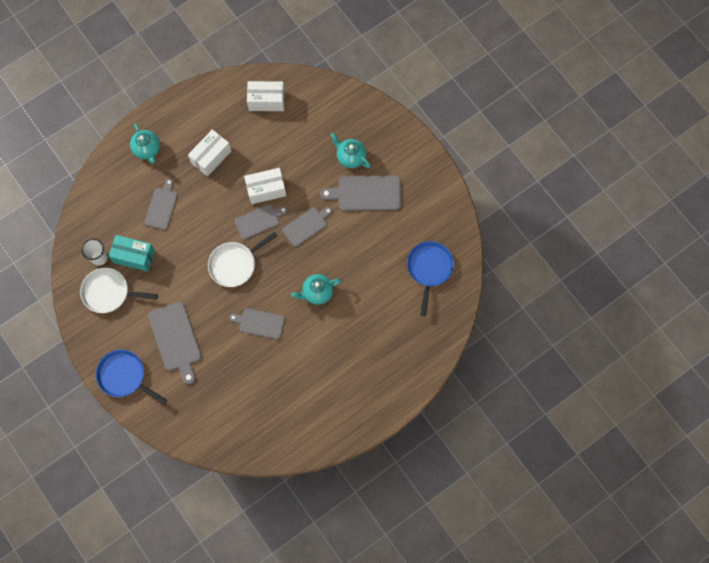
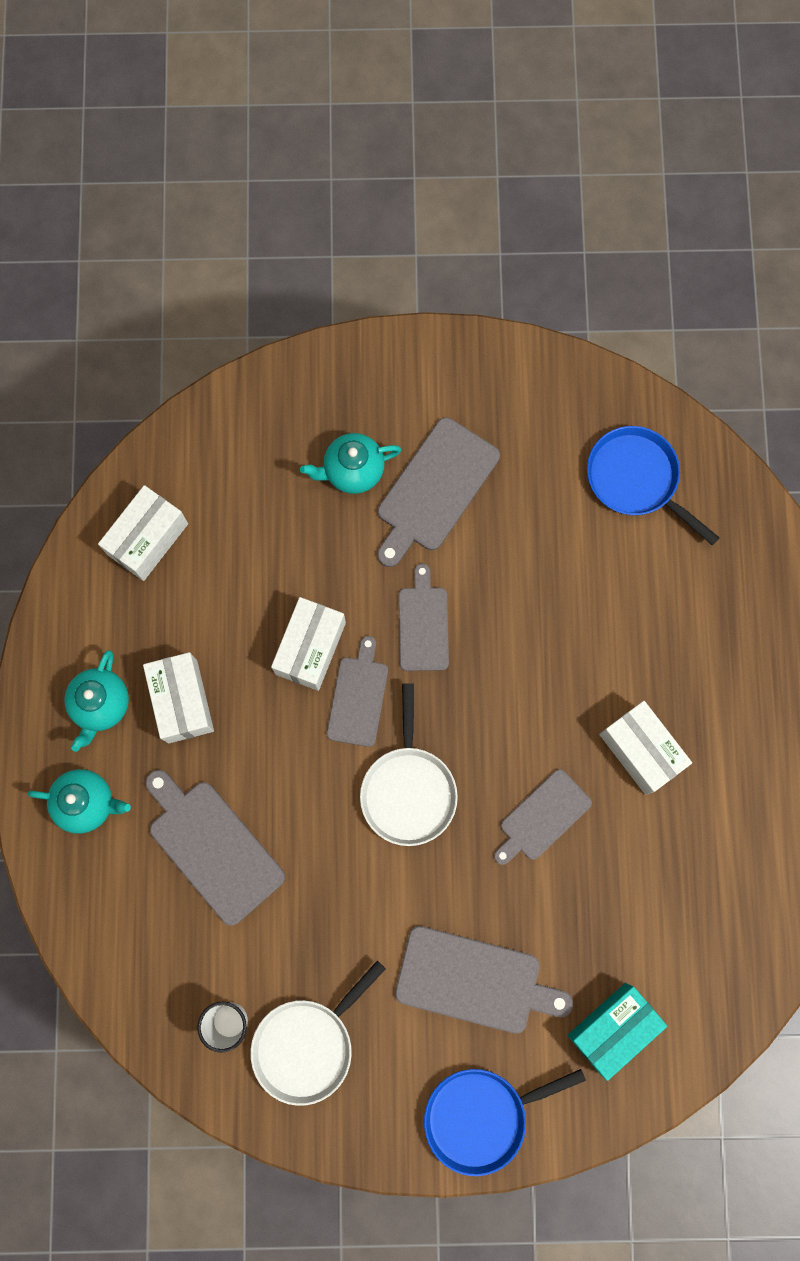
camera: 55 degrees left, 5 degrees up
turquoise box [109,235,155,272] -> turquoise box moved to [568,983,667,1081]
grey cutting board [144,179,178,230] -> grey cutting board [145,770,285,926], size x1.52
turquoise teapot [291,274,341,305] -> turquoise teapot moved to [64,650,129,752]
none -> white box [599,701,692,795]

